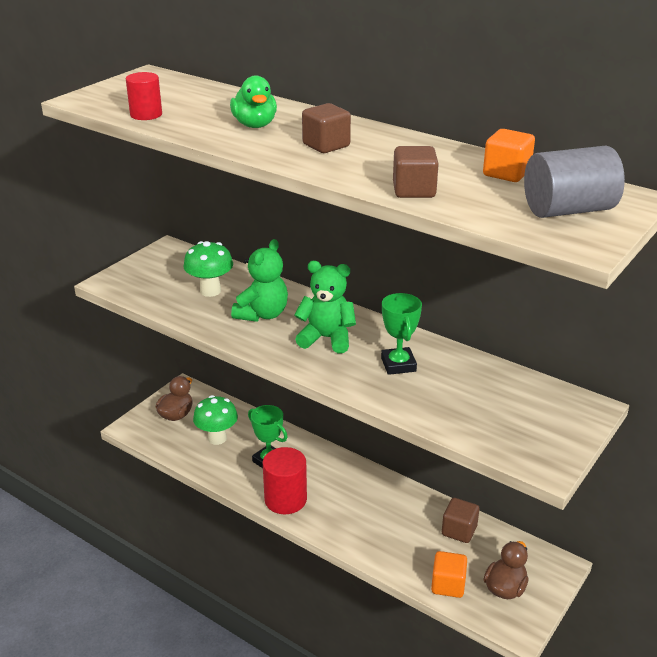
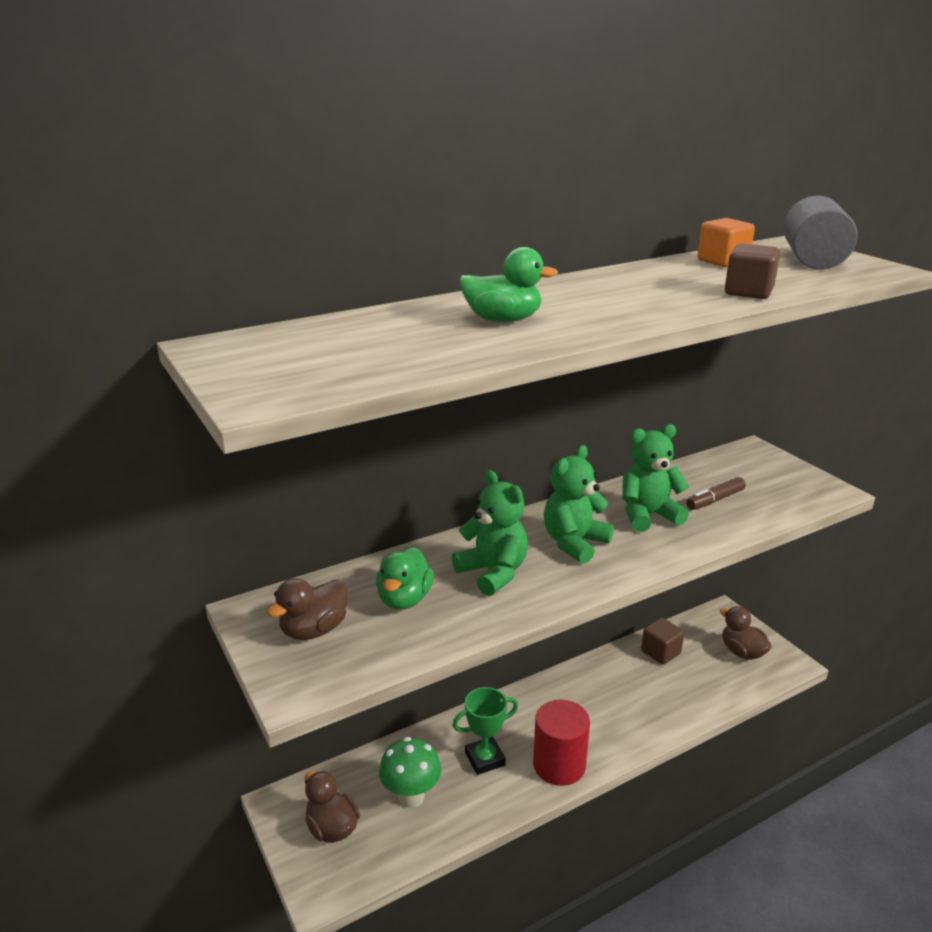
camera: 65 degrees left, 5 degrees down
red cylinder [126,72,162,120] -> none
green mushroom [183,241,233,297] -> green duck [376,547,434,610]
brown cube [302,103,351,153] -> none
green trophy [381,293,422,375] -> green teddy bear [622,424,689,532]
orange cube [431,551,467,598] -> none
none -> brown duck [266,578,348,640]
none -> brown marker [686,477,746,510]

